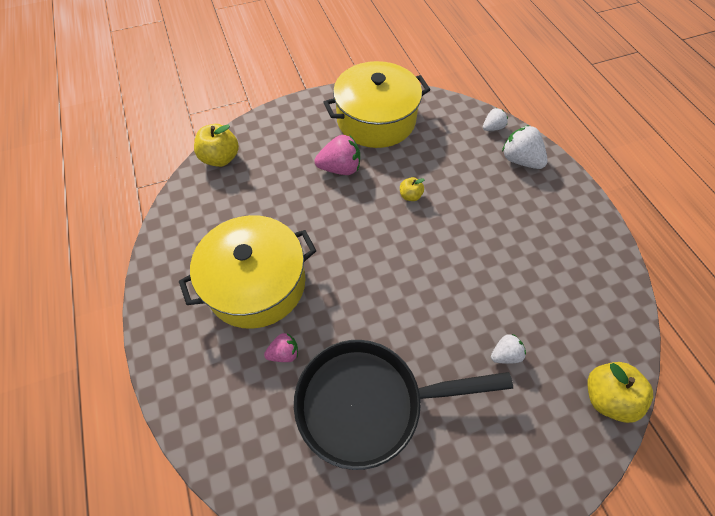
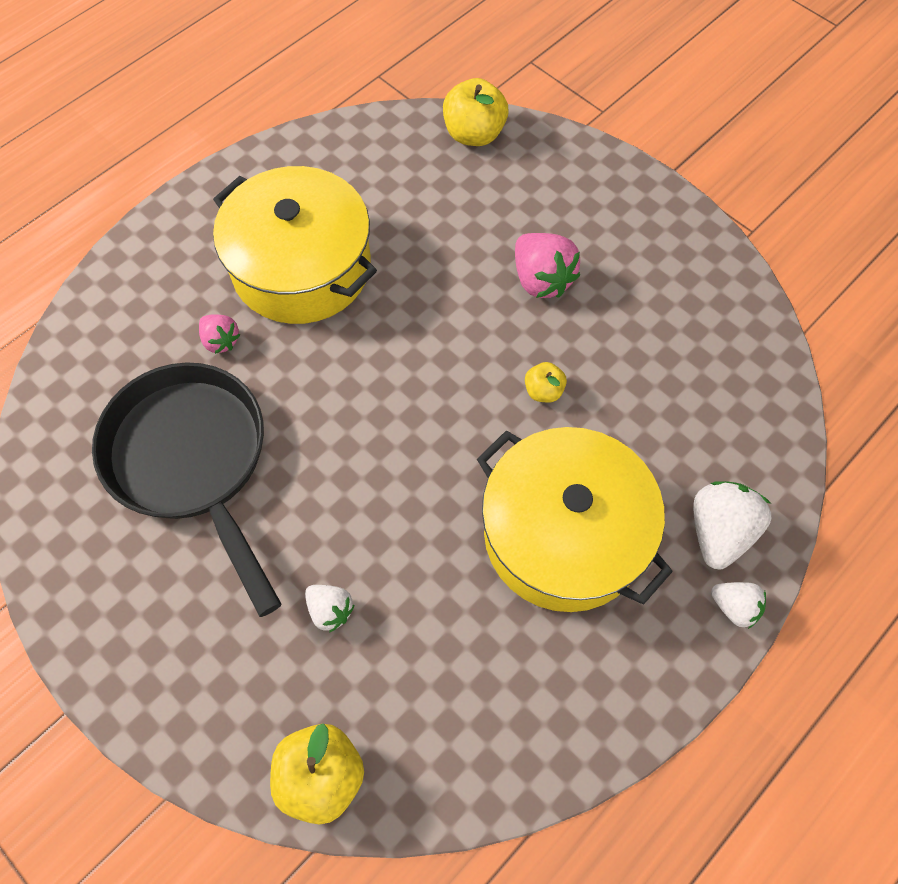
camera: 65 degrees right, 5 degrees up
yellow pot [323,61,430,148] -> yellow pot moved to [477,427,673,612]
white strawberry [483,108,508,131] -> white strawberry moved to [711,582,766,629]

